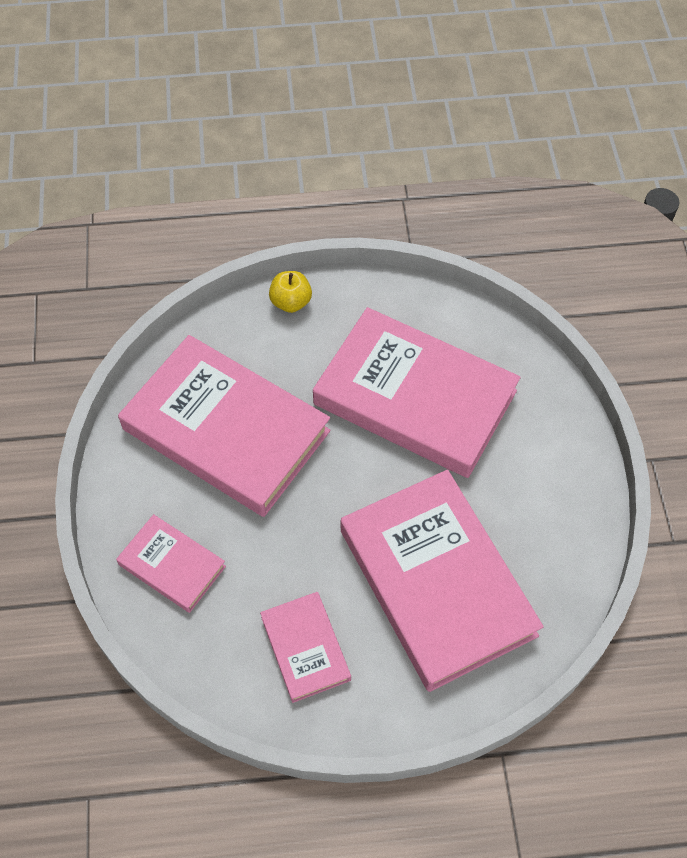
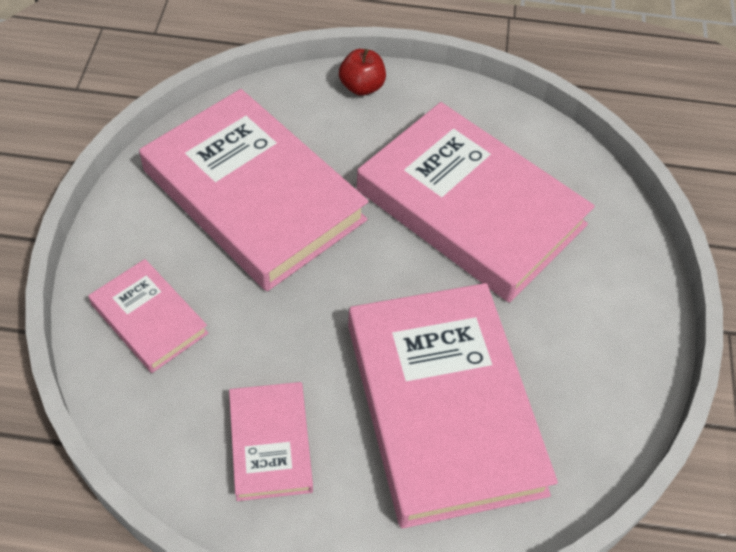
camera: 10 degrees right, 5 degrees down
yellow apple [269,271,312,313] -> red apple [339,49,386,96]

